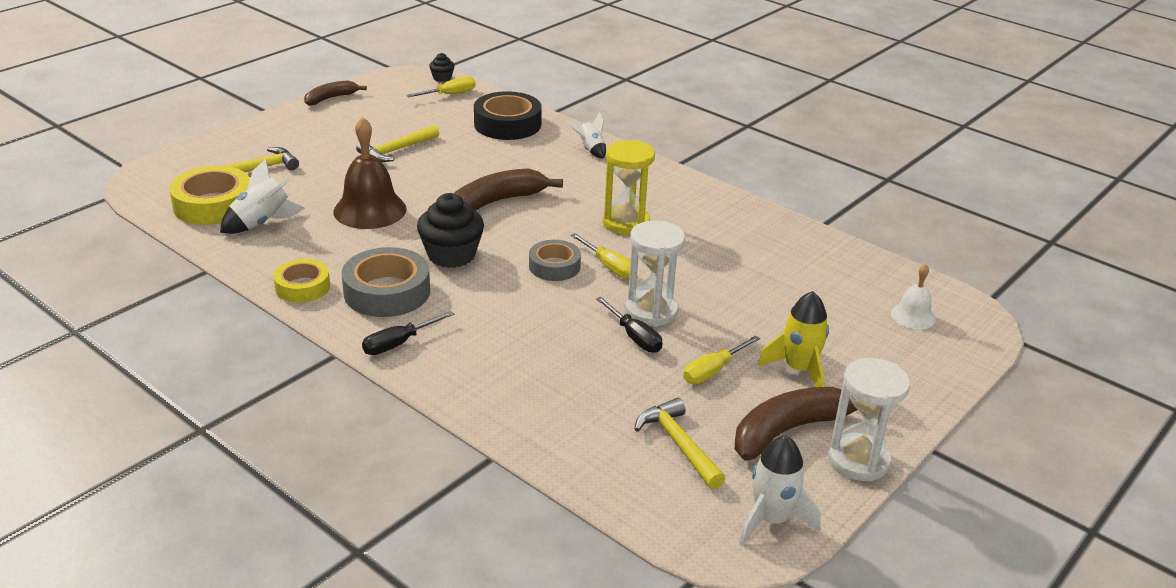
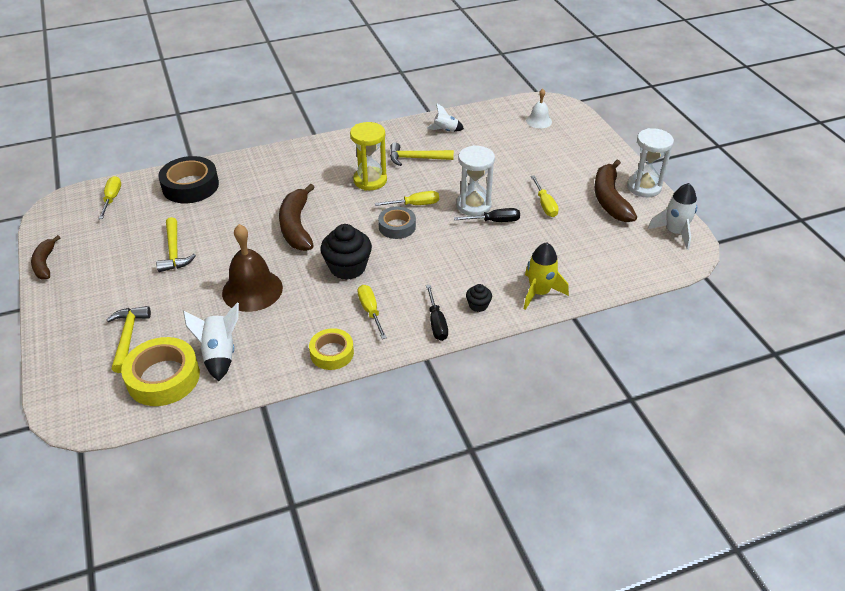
camera: 60 degrees left, 10 degrees up
grey tape [342,247,430,317] -> yellow screwdriver [357,285,387,339]
black cupcake [429,53,455,82] -> black cupcake moved to [466,284,492,312]
white rocket [569,112,606,158] -> white rocket moved to [427,103,464,132]
yellow hammer [635,398,725,489] -> yellow hammer moved to [390,142,454,166]
yellow rocket [758,291,829,387] -> yellow rocket moved to [524,242,569,310]

